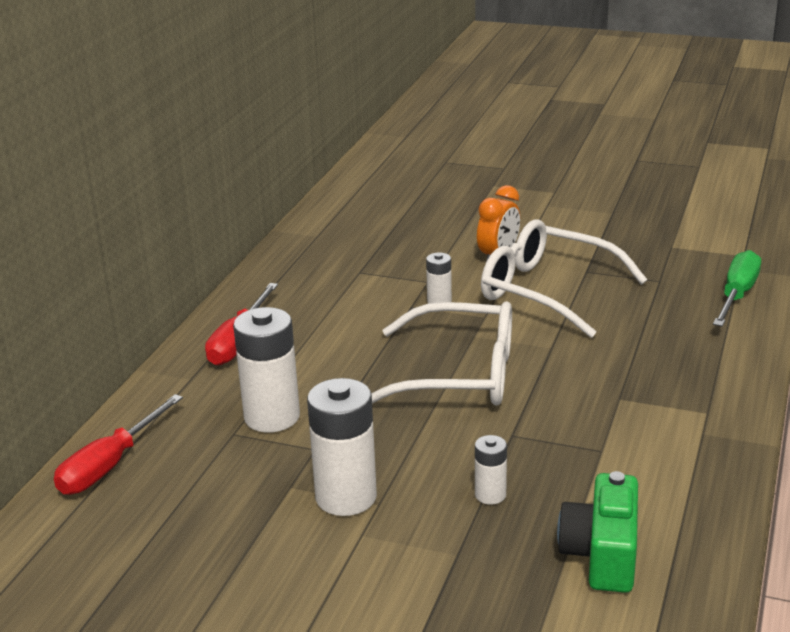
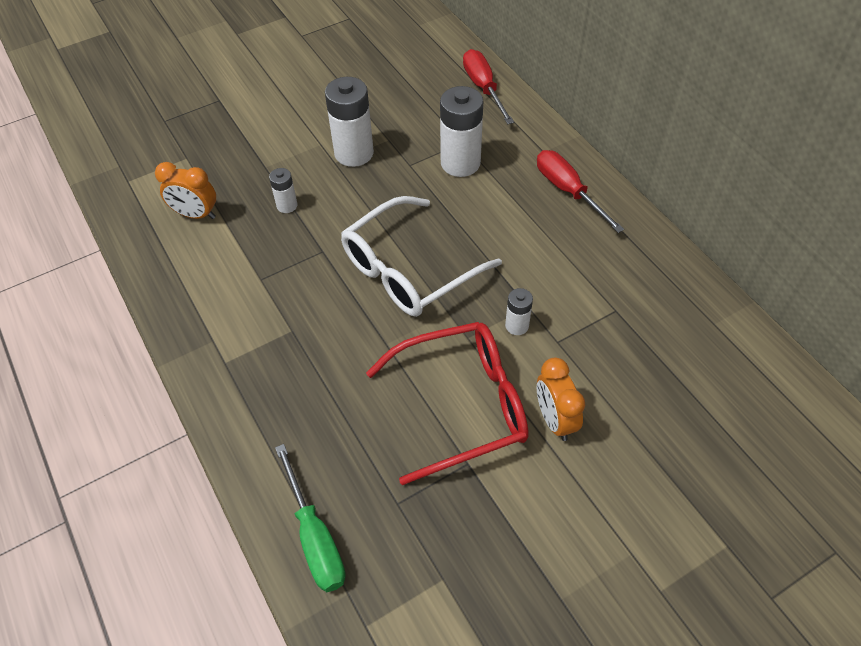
camera: 130 degrees right, 25 degrees up
white glasses [481,220,648,338] -> red glasses [366,322,529,485]
green camera [557,471,638,593] -> orange clock [155,162,216,219]

